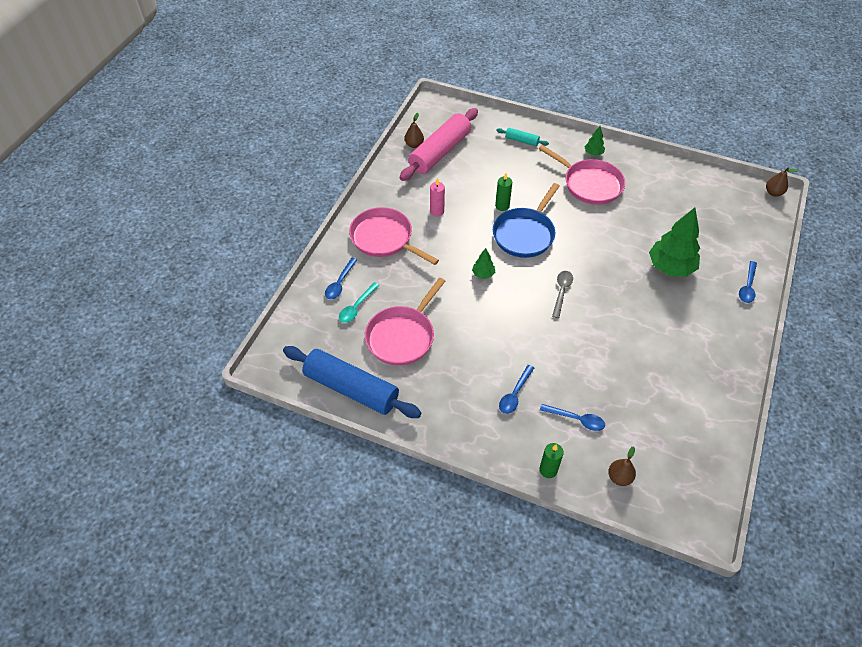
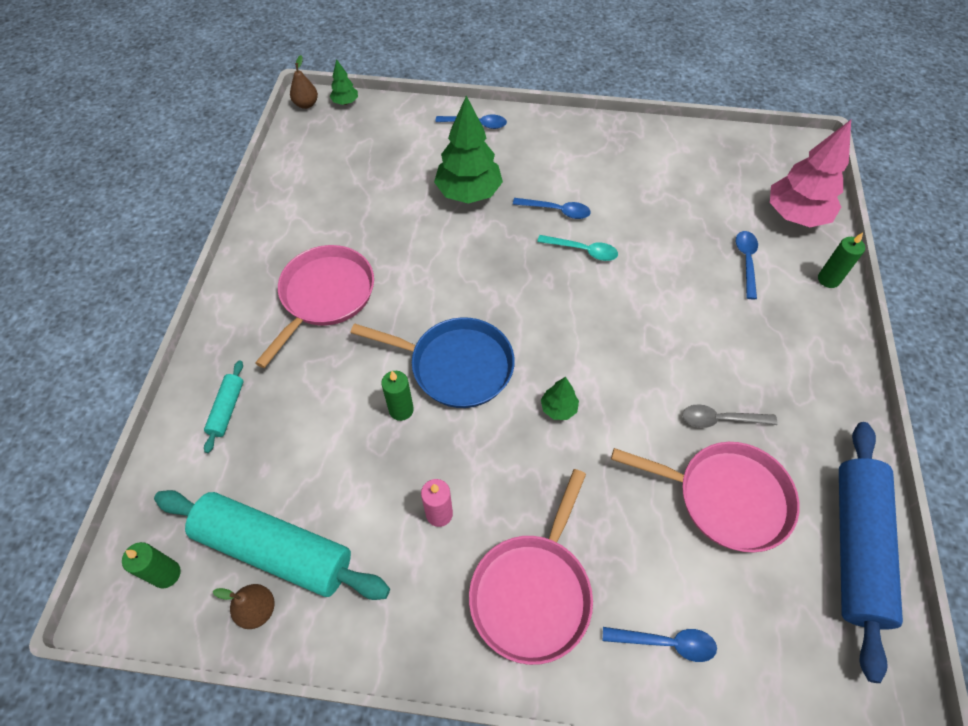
camera: 105 degrees left, 5 degrees up
turquoise spoon [339,282,380,323] -> turquoise spoon moved to [537,235,618,261]
pink rolling pin [400,108,478,181] -> turquoise rolling pin [154,490,390,600]
blue spoon [499,365,534,414] -> blue spoon moved to [513,198,591,219]
grey spoon [552,271,573,318] -> grey spoon moved to [682,404,778,428]
green tree [584,126,605,156] -> green tree moved to [330,59,358,105]
brown pear [608,446,636,486] -> pink tree [770,120,851,227]
none -> green candle [122,542,181,588]

